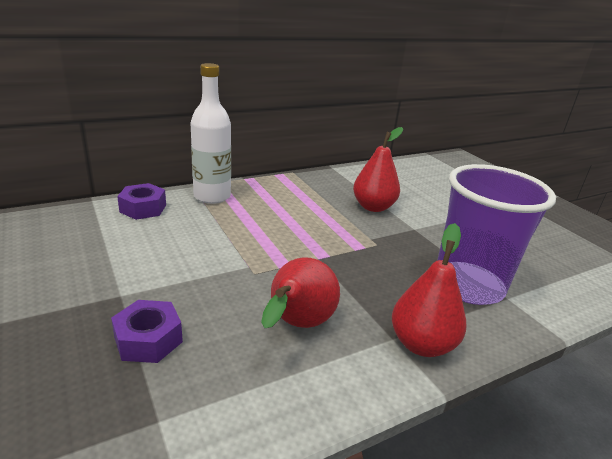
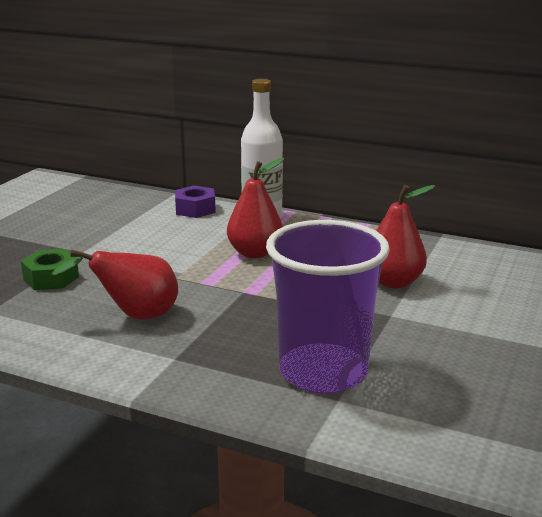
camera: 55 degrees right, 5 degrees down
purple nut [111,300,183,363] -> green nut [21,249,79,290]
red pear [392,223,467,357] -> red pear moved to [227,158,284,258]

